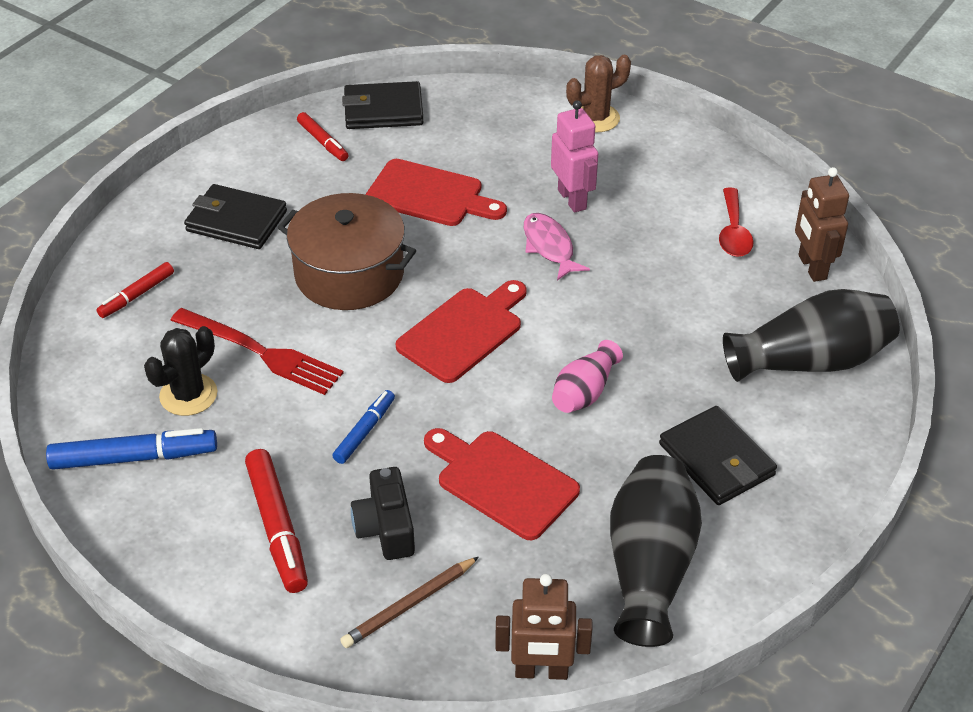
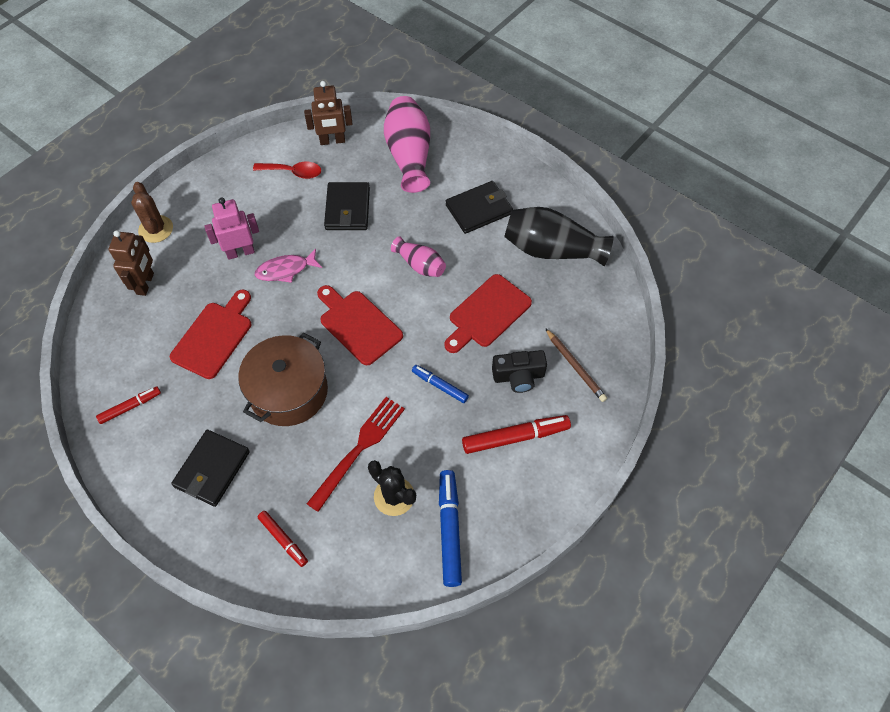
camera: 85 degrees left, 15 degrees up
black wallet [342,81,424,129] -> black wallet moved to [324,182,370,230]
brown robot [495,574,592,680] -> brown robot moved to [109,230,154,296]
black vase [723,289,899,382] -> pink vase [384,96,430,193]

